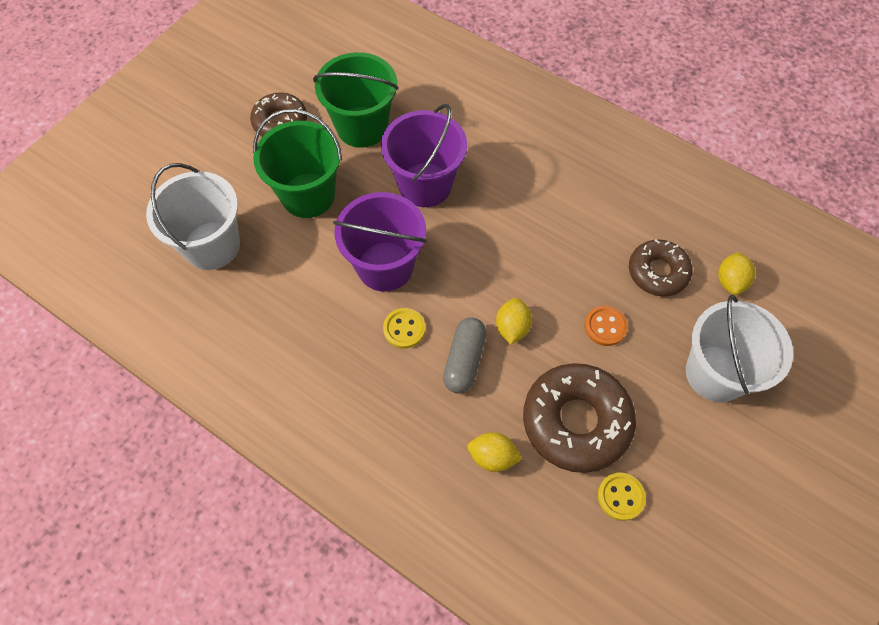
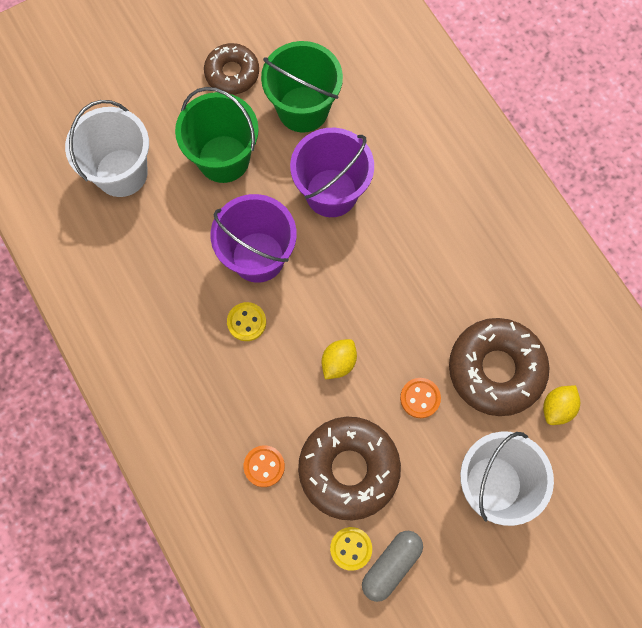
camera: 25 degrees right, 10 degrees up
grey capsule [443,317,486,393] -> grey capsule moved to [362,531,423,602]
yellow lemon [467,432,522,472] -> orange button [244,445,285,487]
brown donut [629,239,692,296] -> brown donut [449,318,550,416], size x1.61

